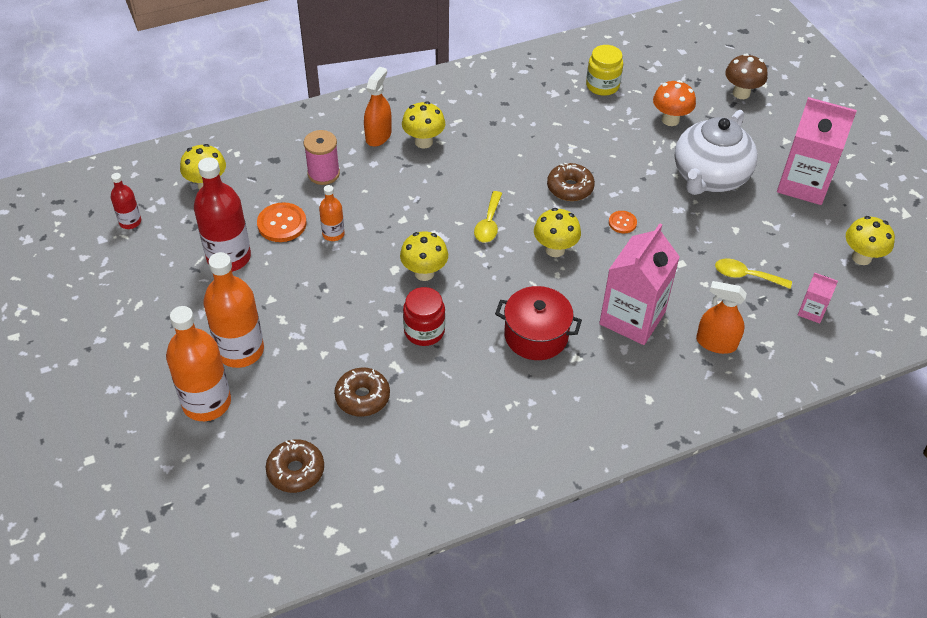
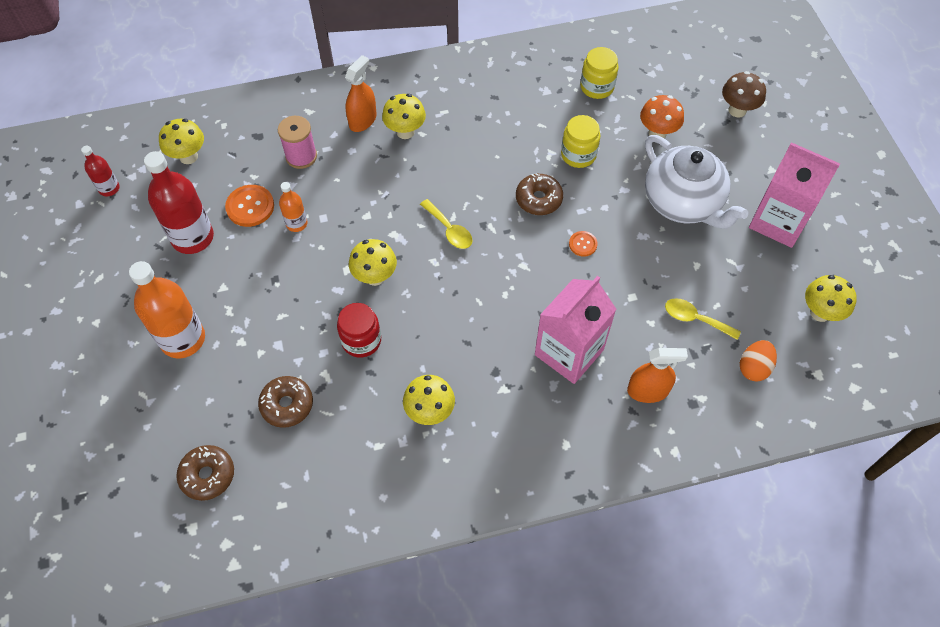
camera: 10 degrees right, 10 degrees up
orange bottle [166,306,231,421] -> none
yellow spoon [474,191,502,243] -> yellow spoon turned 60 degrees counterclockwise [420,199,472,249]
red pot [495,286,582,360] -> none
yellow mushroom [534,208,581,257] -> yellow mushroom moved to [403,375,455,425]
white teapot [675,110,758,195] -> white teapot turned 75 degrees counterclockwise [645,135,748,229]
orange spray bottle [696,281,747,354] -> orange spray bottle turned 150 degrees clockwise [627,348,688,403]
pink carton [798,273,838,324] -> orange egg [740,340,777,382]
none -> yellow jar [561,115,601,168]

